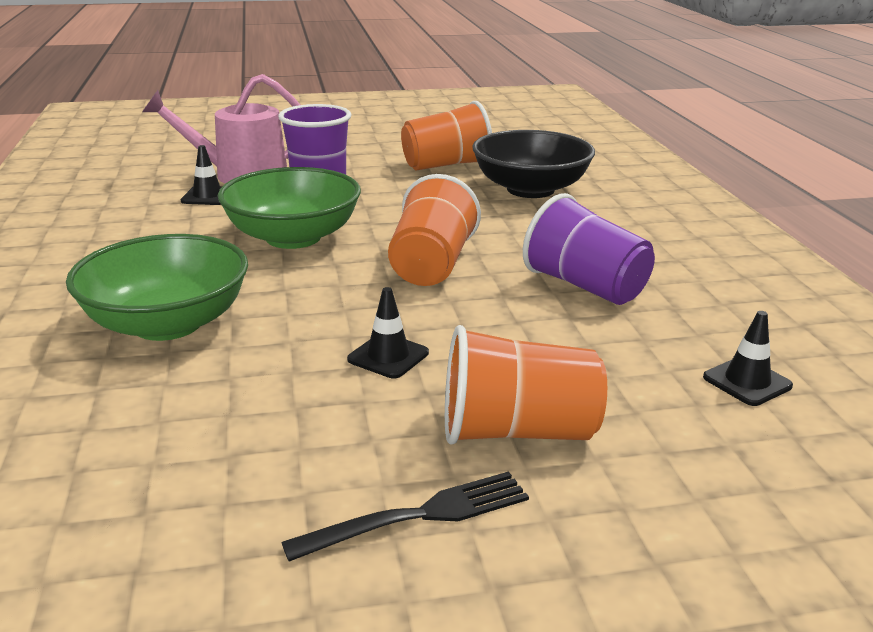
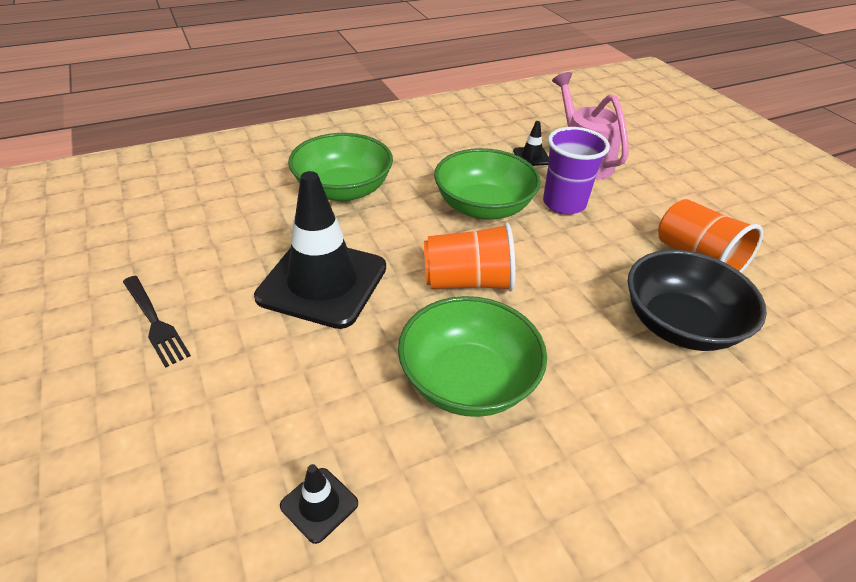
camera: 75 degrees right, 15 degrees up
black traffic cone [347,287,429,378] -> black traffic cone [254,171,386,329], size x2.45
orange cup [445,325,607,444] -> none
purple cup [523,193,655,305] -> green bowl [398,296,547,417]

